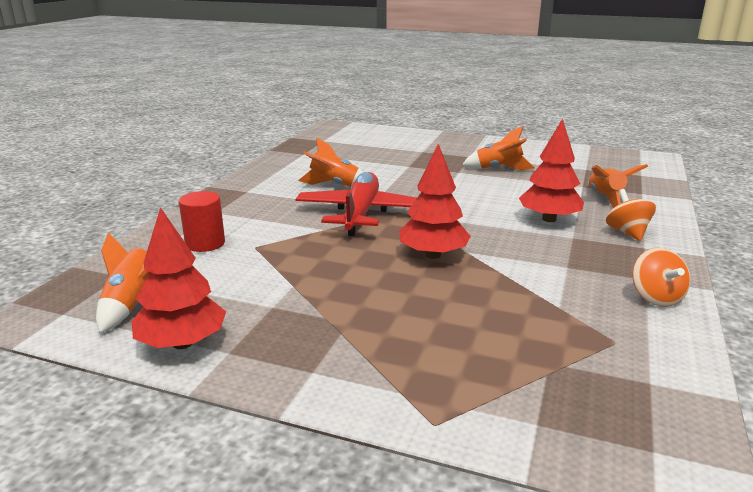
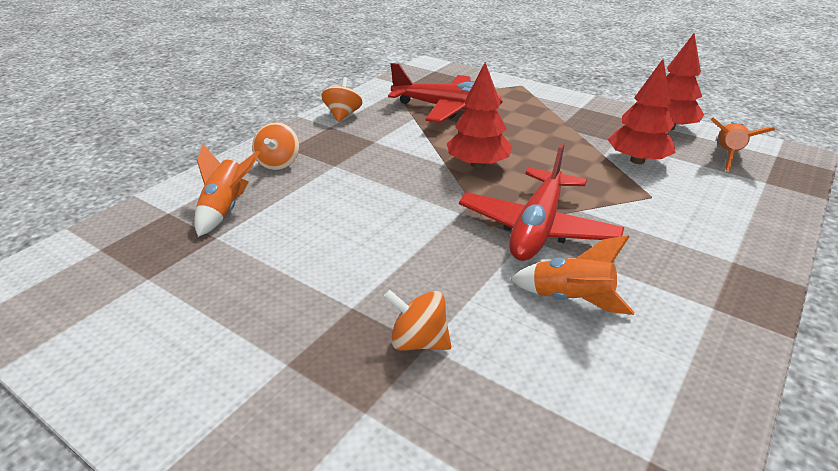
camera: 165 degrees left, 10 degrees up
red cylinder [179,191,225,252] -> none
orange rocket [462,126,535,171] -> none
red tree [519,119,584,222] -> red tree moved to [608,59,676,164]
none -> orange spinning top [384,290,451,351]
none -> red plane [388,63,503,123]

